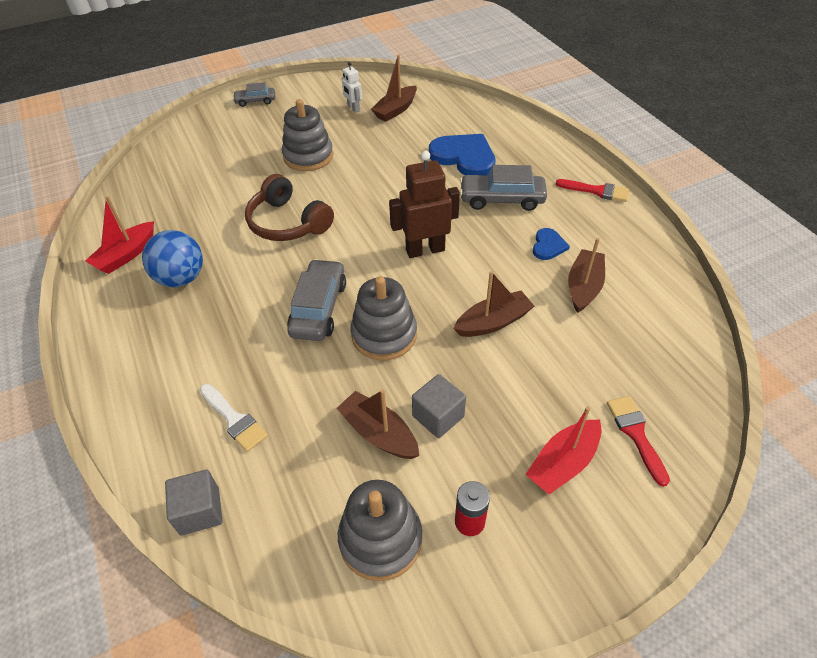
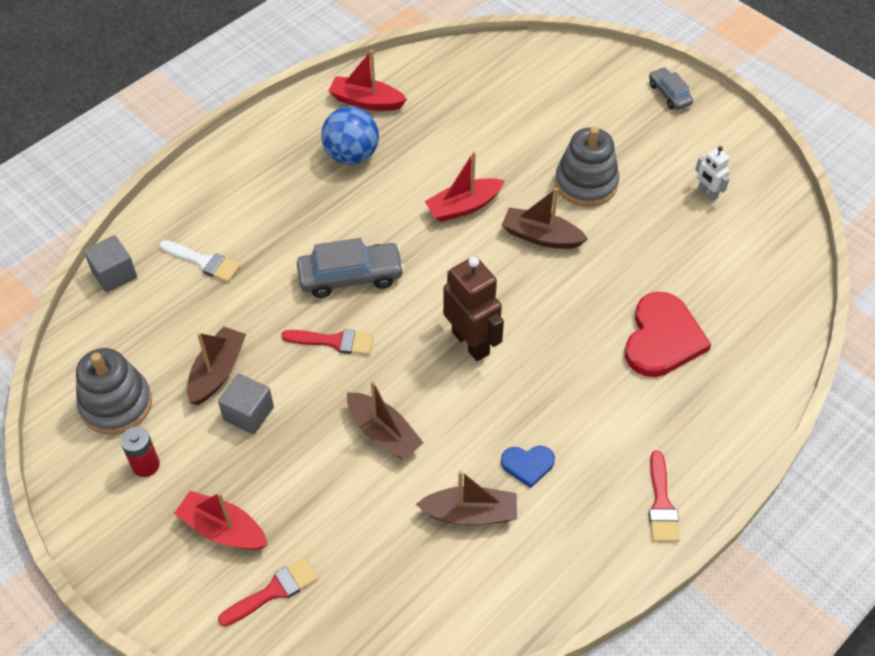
camera: 70 degrees right, 5 degrees up
white brush [200,384,268,452] -> white brush turned 90 degrees counterclockwise [160,240,240,282]
brown headphones [245,174,334,241] -> red boat [424,151,504,222]
white robot [342,62,362,113] -> white robot turned 75 degrees counterclockwise [695,146,730,201]
grey stacking toy [350,276,417,360] -> red brush [281,329,374,355]
brown boat [371,55,417,122] -> brown boat moved to [502,188,588,249]
blue heart [429,134,496,175] -> red heart [625,291,711,377]
grey car [460,165,547,211] -> none

